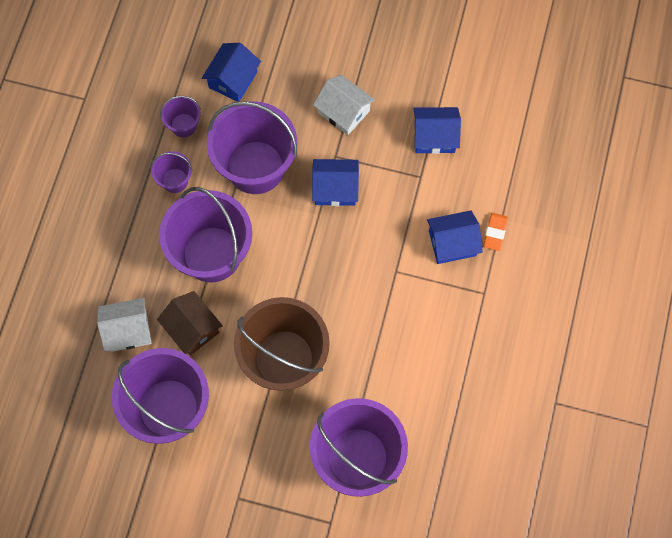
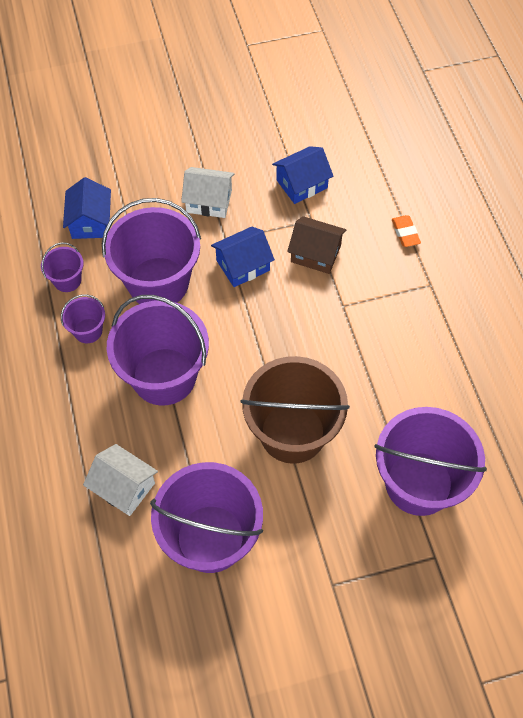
camera: 30 degrees left, 10 degrees down
white house [97,298,151,352] -> white house turned 75 degrees clockwise [83,444,158,516]
brown house [157,291,223,355] -> brown house moved to [287,216,346,274]
blue house [427,210,483,264] -> none

